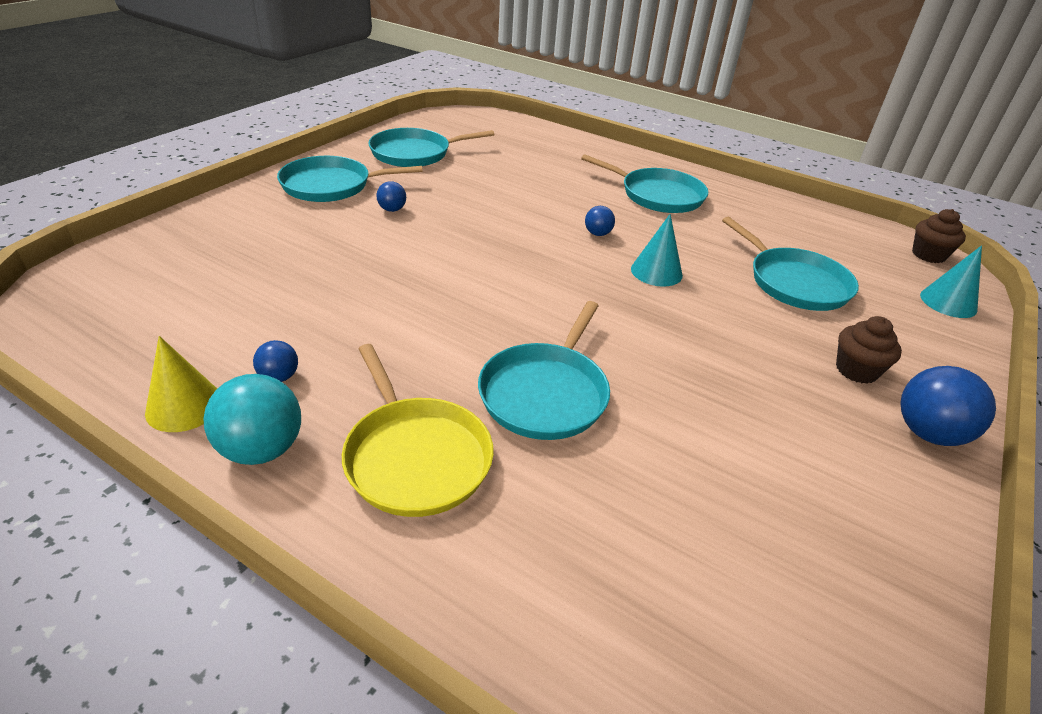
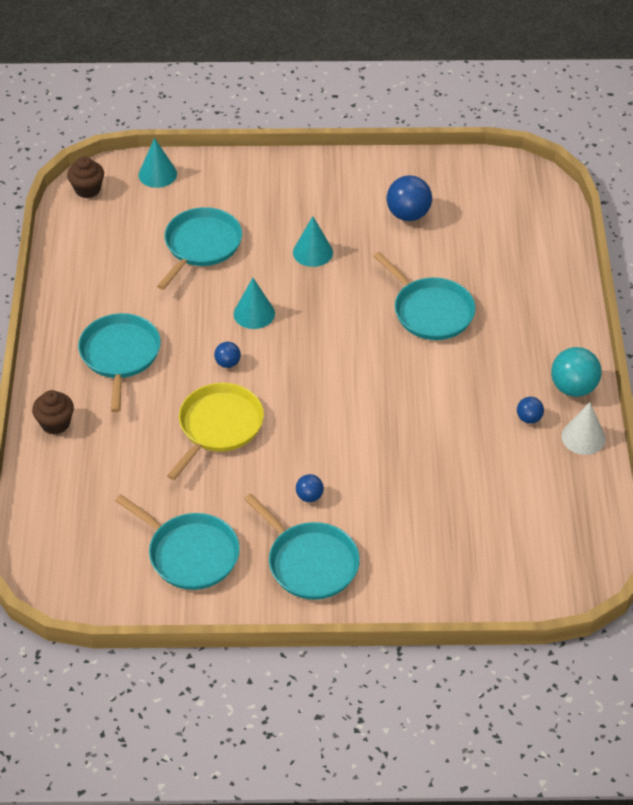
camera: 120 degrees left, 10 degrees up
yellow cone [145,336,217,432] -> white cone [561,402,606,455]
yellow pan [342,344,494,517] -> yellow pan moved to [167,383,264,480]
turquoise pan [478,301,610,440] -> turquoise pan turned 60 degrees clockwise [373,252,476,340]
brown cupcake [836,316,902,384] -> brown cupcake moved to [32,390,74,435]
blue ball [900,366,996,446] -> blue ball moved to [386,175,432,221]
none -> turquoise cone [293,216,333,267]

